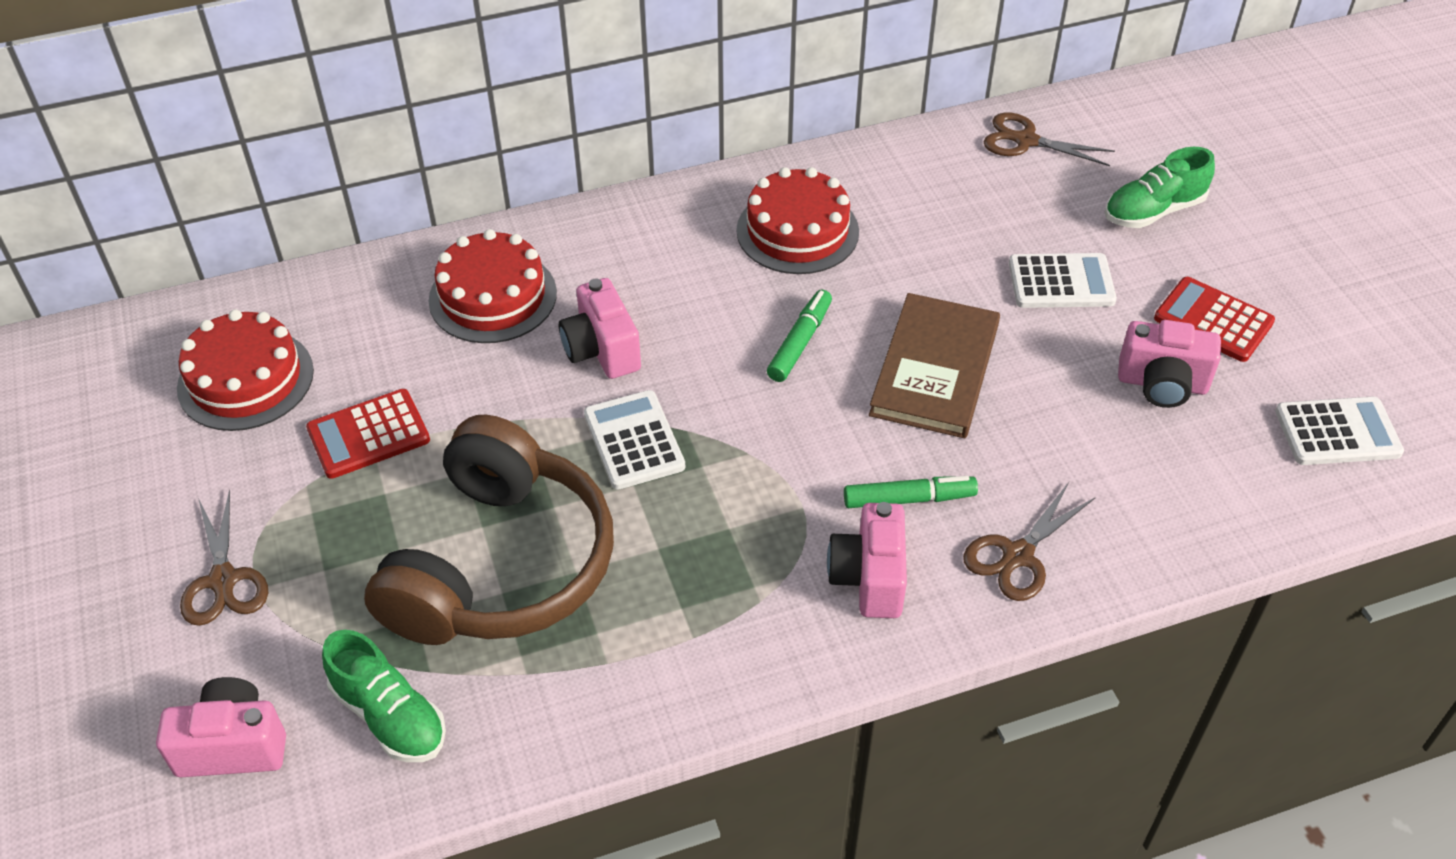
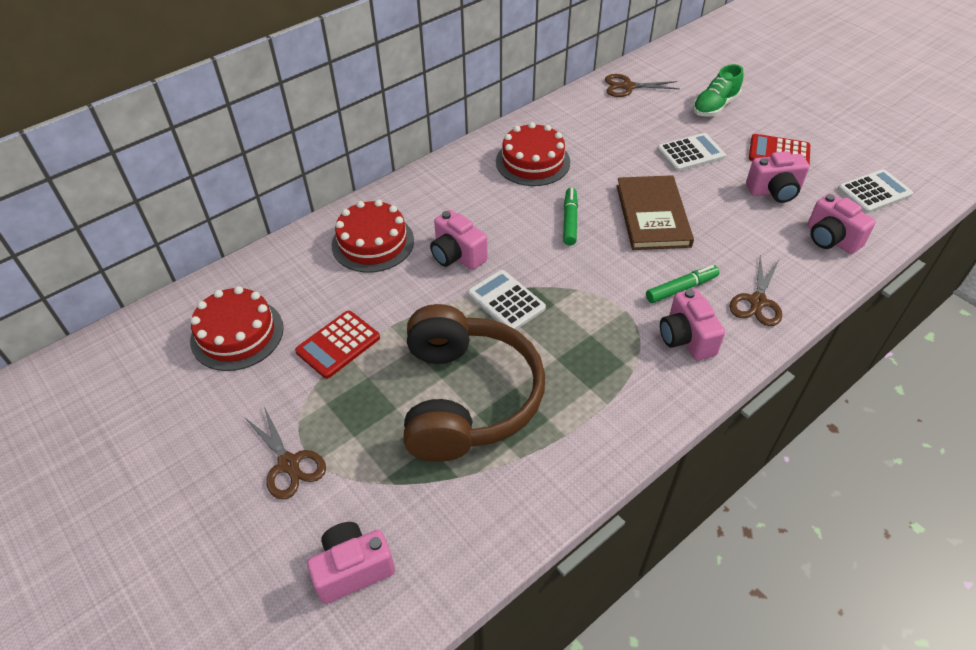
camera: 20 degrees left, 0 degrees up
green shoe [322,630,446,762] -> none
none -> pink camera [807,193,876,254]

